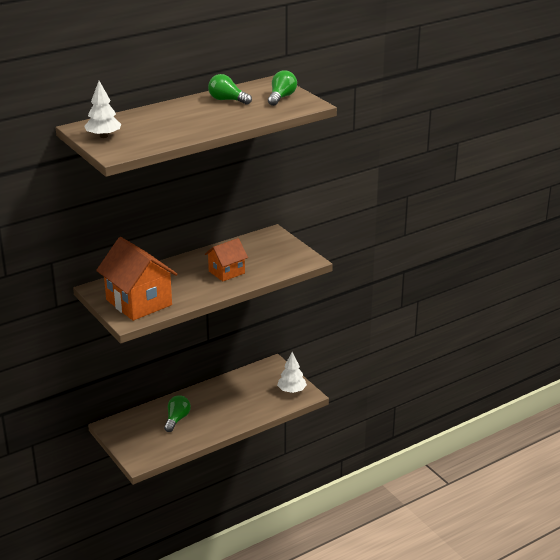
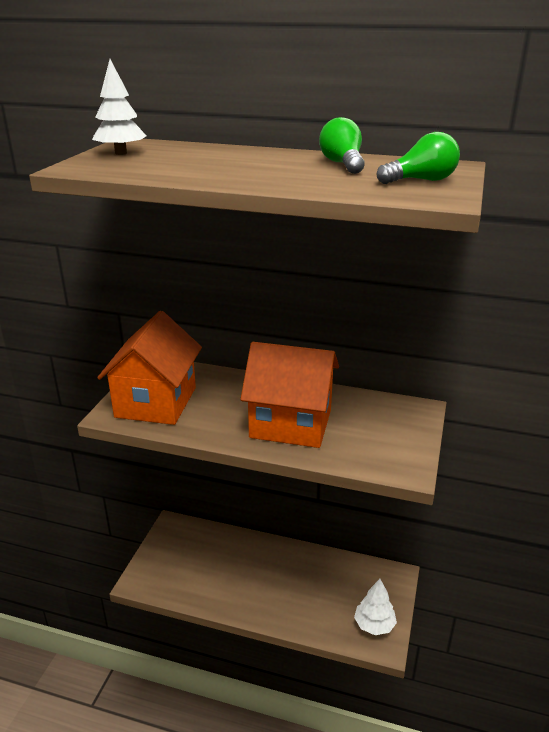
camera: 50 degrees right, 0 degrees up
green light bulb [164,395,191,432] -> none
orange house [205,238,248,281] -> orange house [240,342,339,448], size x1.77

